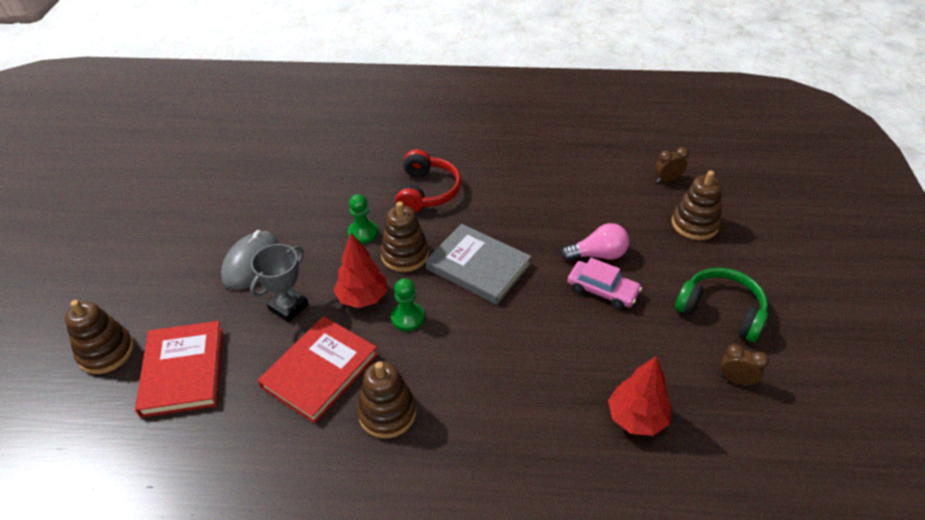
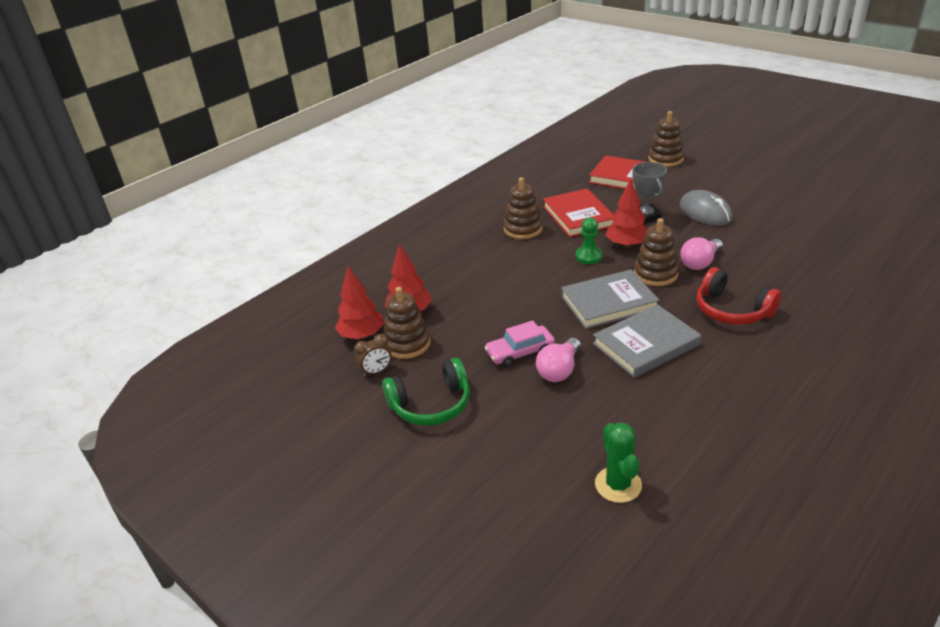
camera: 130 degrees right, 10 degrees down
green pawn [348,194,378,244] -> pink light bulb [680,237,723,270]
brown clock [655,147,689,182] -> green cactus [595,423,642,503]
brown stacking toy [672,171,722,240] -> brown stacking toy moved to [384,287,431,359]
none -> red tree [335,266,384,339]
none -> grey book [593,304,701,378]

